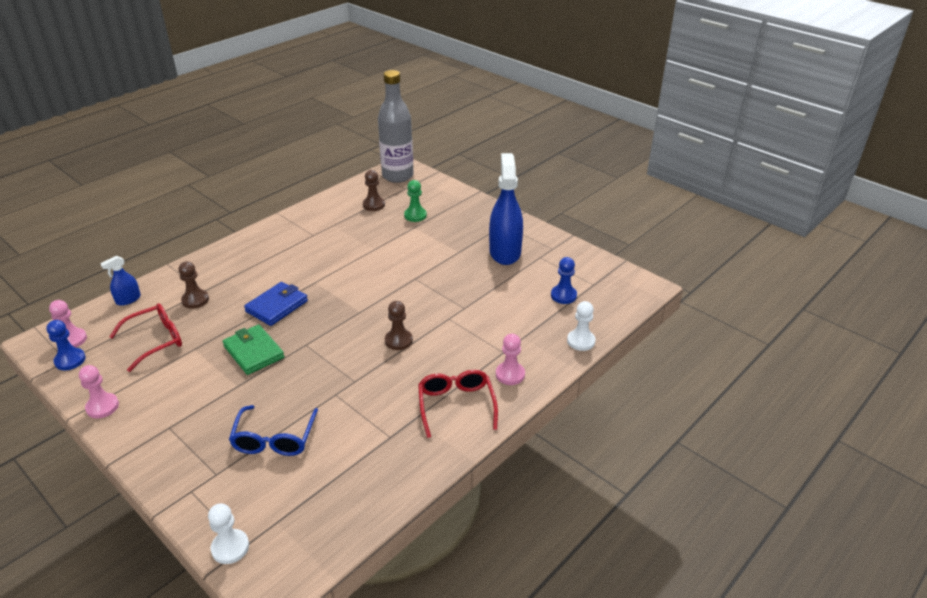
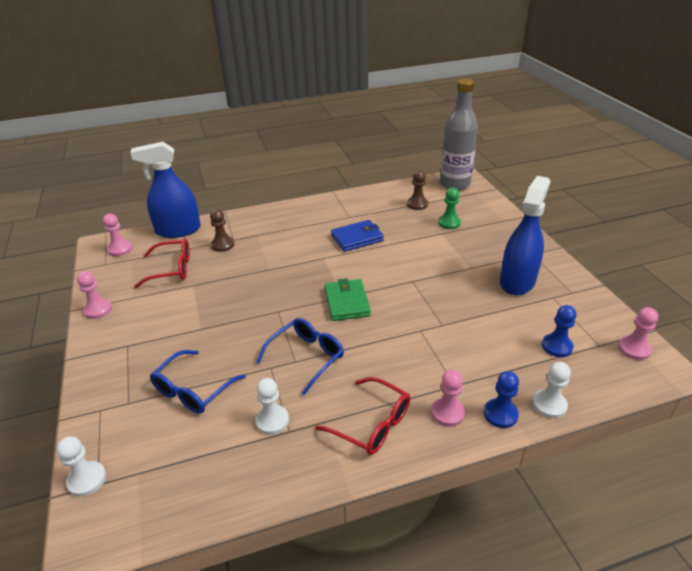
camera: 30 degrees right, 0 degrees up
blue pawn [47,320,86,370] -> blue pawn moved to [484,371,519,428]
blue spray bottle [100,256,141,306] -> blue spray bottle [131,142,201,238], size x2.12
green wallet [223,325,285,375] -> green wallet moved to [325,278,371,321]
blue wallet [244,282,308,326] -> blue wallet moved to [331,220,384,252]
brown pawn [385,301,413,350] -> none
red glasses [418,370,498,438] -> red glasses turned 105 degrees clockwise [315,377,410,455]
none -> white pawn [255,378,289,435]
none -> blue glasses [256,318,344,395]
none -> pink pawn [618,307,658,360]

